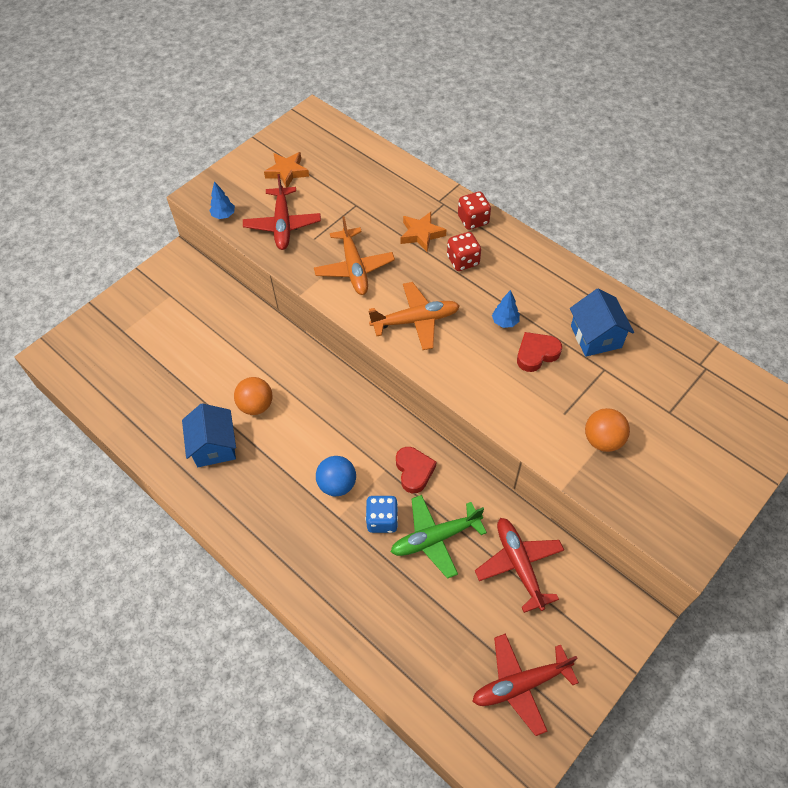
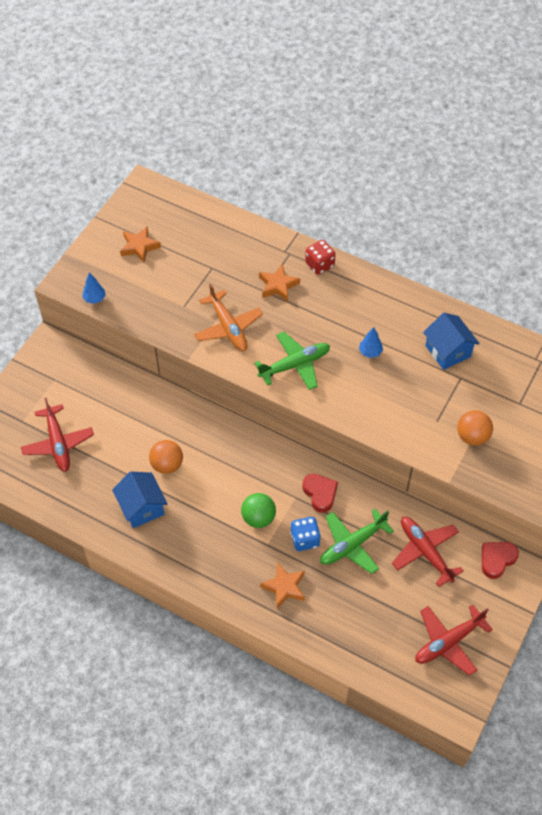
camera: 15 degrees left, 0 degrees up
red plane [243,174,321,250] -> red plane moved to [21,398,94,472]
blue ball [316,456,356,496] -> green ball [241,493,276,528]
orange plane [368,282,460,350] -> green plane [254,332,330,390]
red dice [447,232,481,271] -> none
red heart [517,332,562,372] -> red heart moved to [482,542,519,579]
none -> orange star [260,562,305,609]

